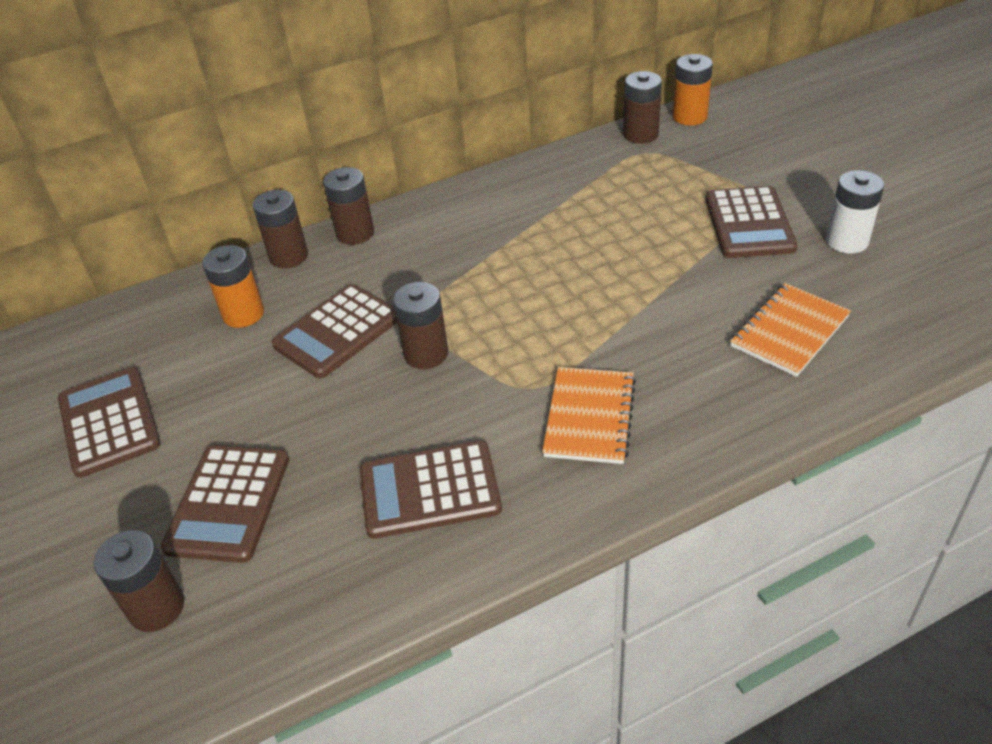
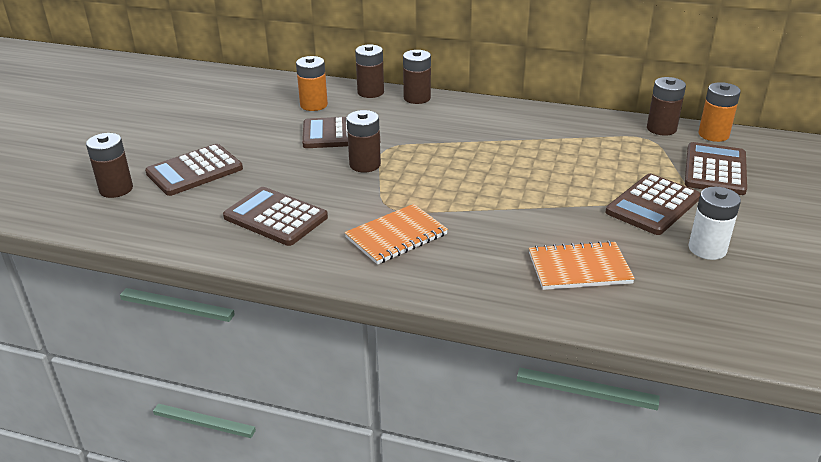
camera: 40 degrees right, 10 degrees down
brown calculator [58,367,161,478] -> brown calculator moved to [685,142,747,195]

